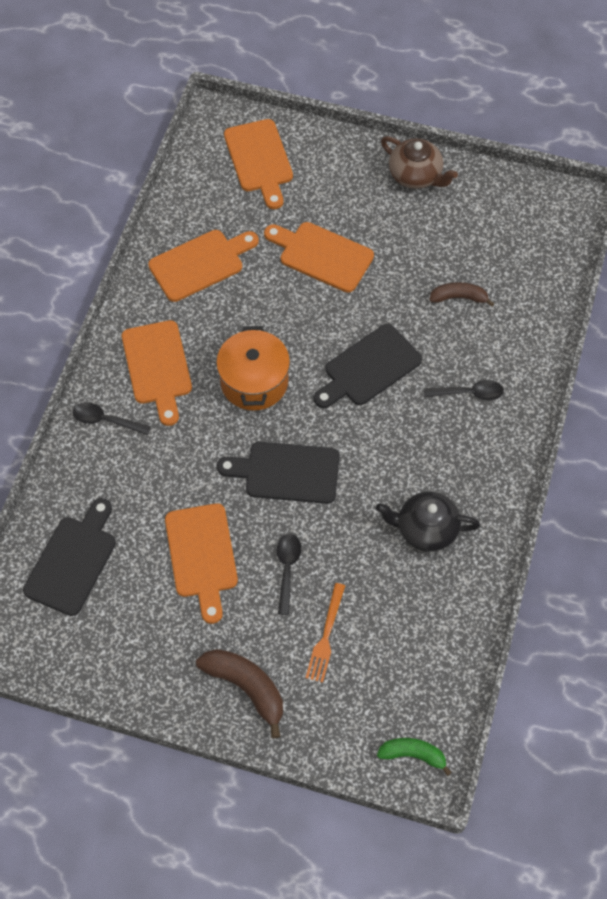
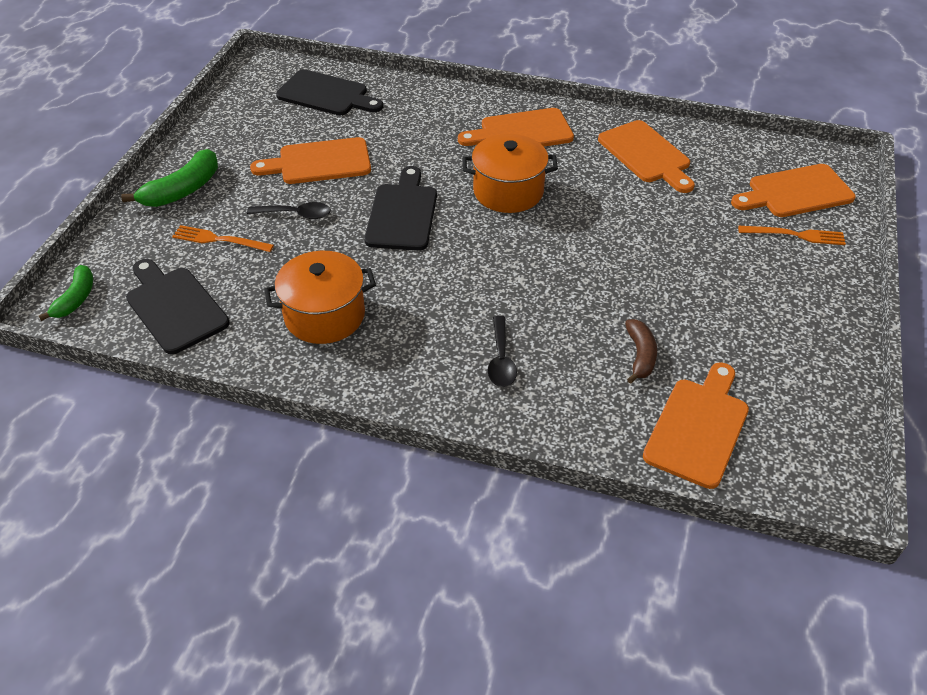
camera: 90 degrees right, 15 degrees down
black spoon [72,402,151,435] -> none
brown banana [196,649,283,738] -> green banana [121,149,218,207]
orange cutting board [264,222,374,293] -> orange cutting board moved to [643,362,749,489]
black cutting board [314,324,422,408] -> black cutting board moved to [126,259,230,354]
black teapot [376,492,480,552] -> orange pot [264,251,376,344]
brown teapot [381,136,458,189] -> none
none -> orange fork [738,226,846,245]

